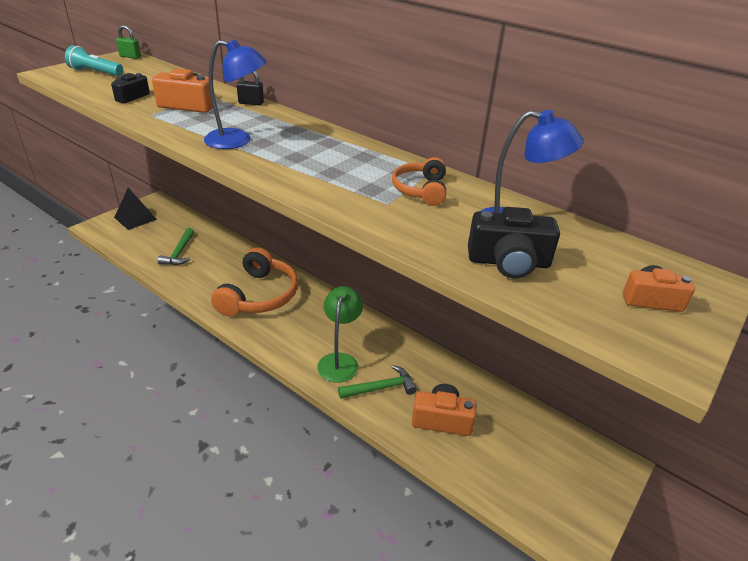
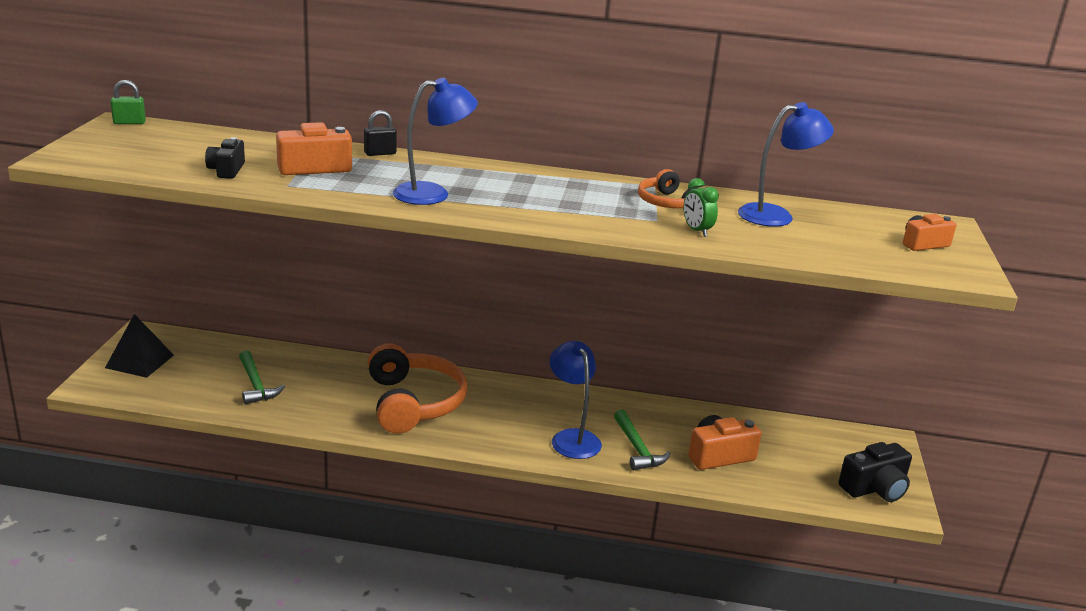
camera: 30 degrees left, 10 degrees down
turquoise flashlight [65,45,123,76] -> none
green lamp [317,286,363,383] -> blue lamp [550,341,602,459]
green hammer [338,365,417,399] -> green hammer turned 120 degrees clockwise [614,410,671,471]
black camera [468,207,560,279] -> black camera moved to [838,442,912,502]
none -> green clock [684,178,719,237]

